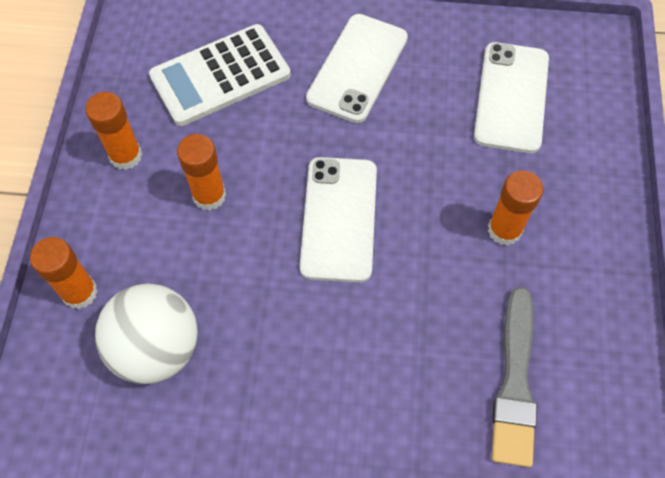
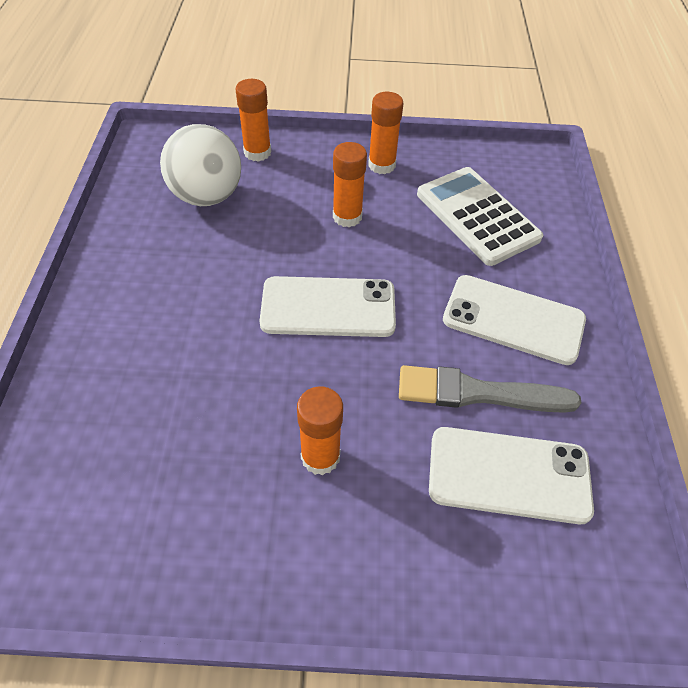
camera: 85 degrees right, 10 degrees down
grey brush [491,287,537,467] -> grey brush moved to [399,365,582,413]

